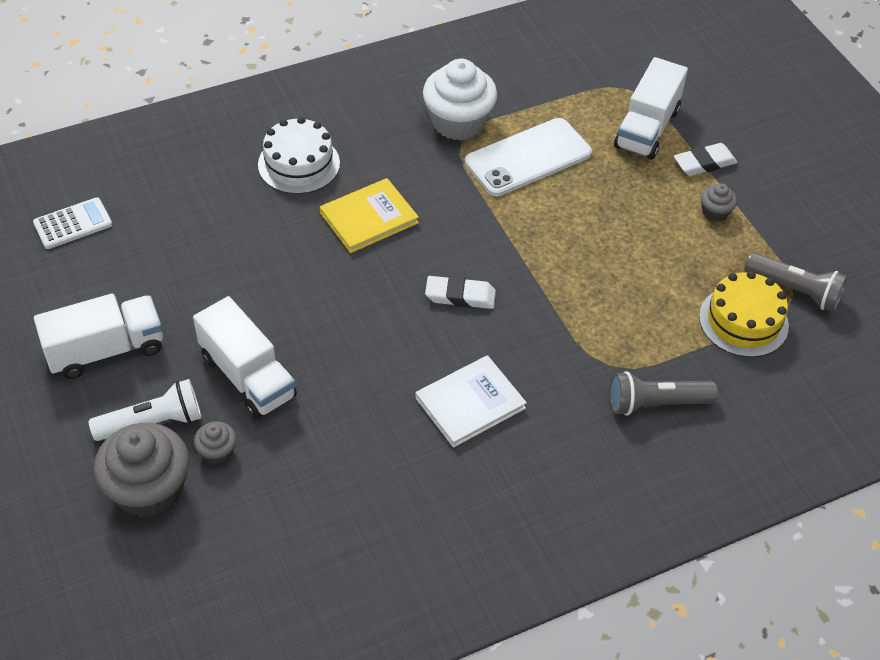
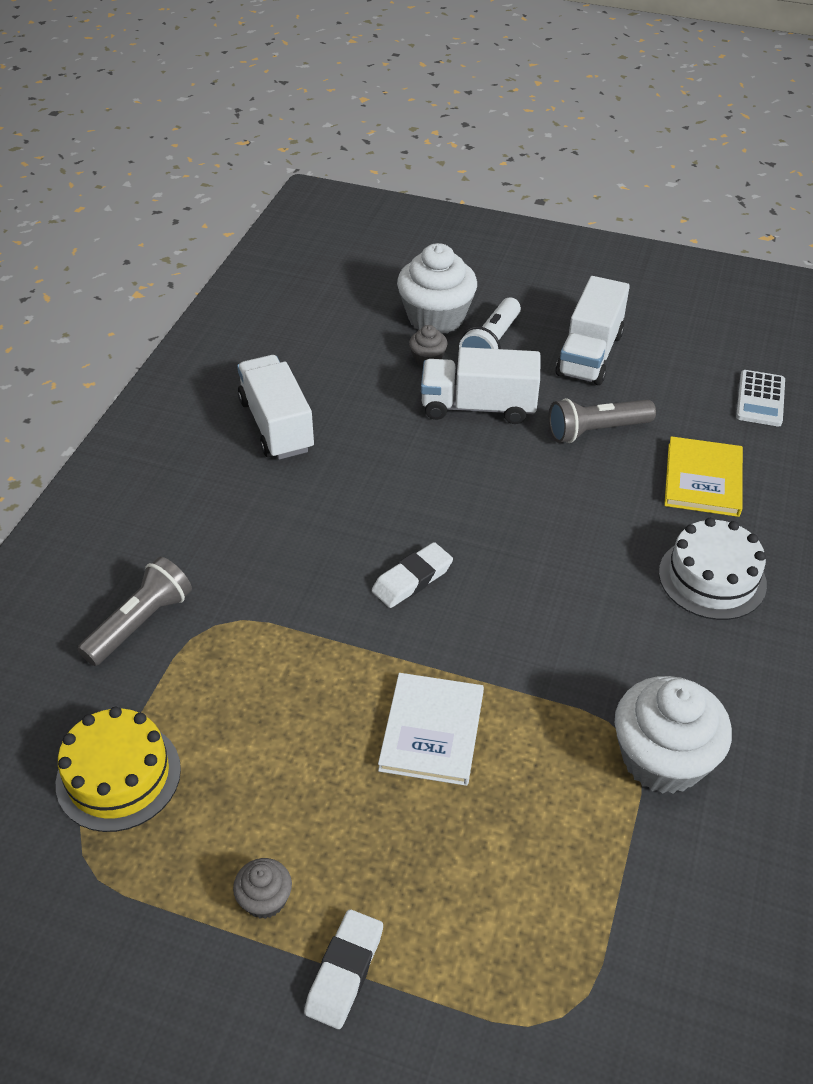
camera: 135 degrees right, 5 degrees down
grey cupcake [94,423,189,518] -> white cupcake [397,243,477,334]
yellow book [320,178,419,253] -> yellow book moved to [664,436,743,517]
white book [416,355,527,448] -> white book moved to [378,673,484,786]
white phone [465,118,592,196] -> none
white truck [614,57,688,160] -> white truck moved to [237,355,314,460]
grey flashlight [744,253,848,312] -> grey flashlight moved to [548,398,656,443]

